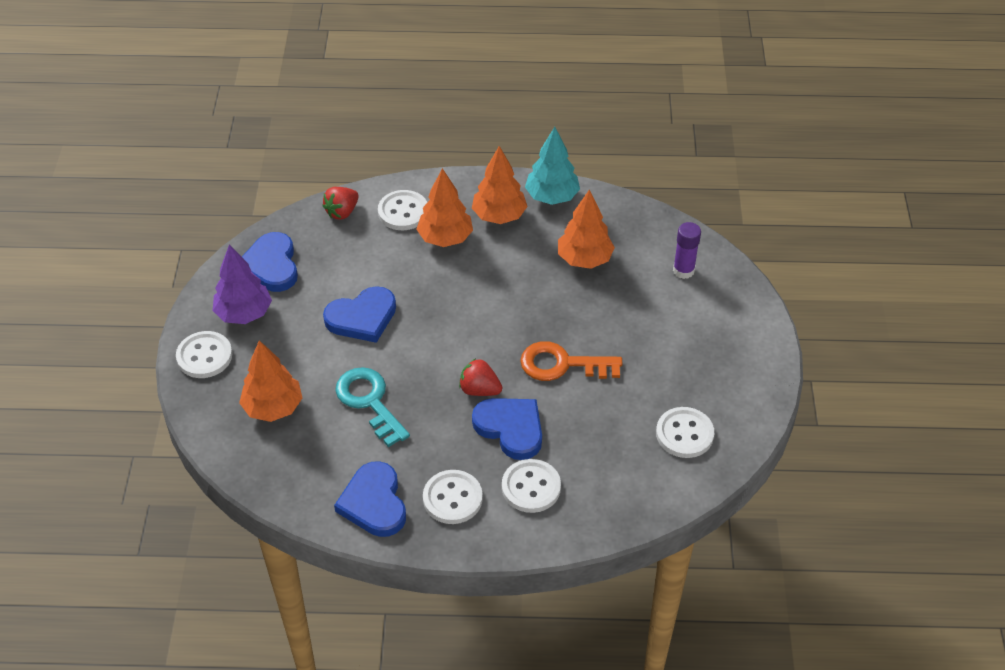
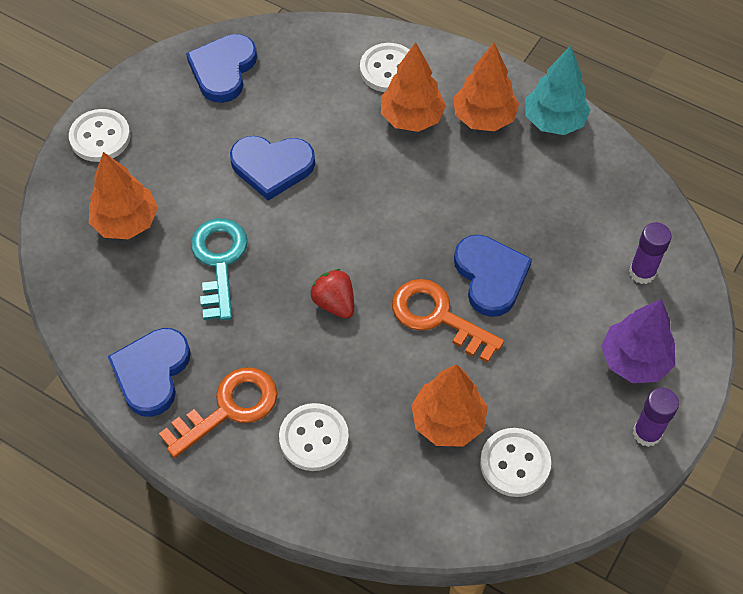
camera: 30 degrees right, 10 degrees up
purple tree [213,245,272,324] -> purple tree moved to [601,299,675,383]
red strawberry [322,187,359,220] -> none
white button [423,470,483,524] -> orange key [159,368,277,458]
blue heart [472,398,542,460] -> blue heart moved to [454,235,532,317]
orange tree [558,189,615,269] -> orange tree moved to [411,364,488,447]
none -> purple glue stick [633,388,679,447]

